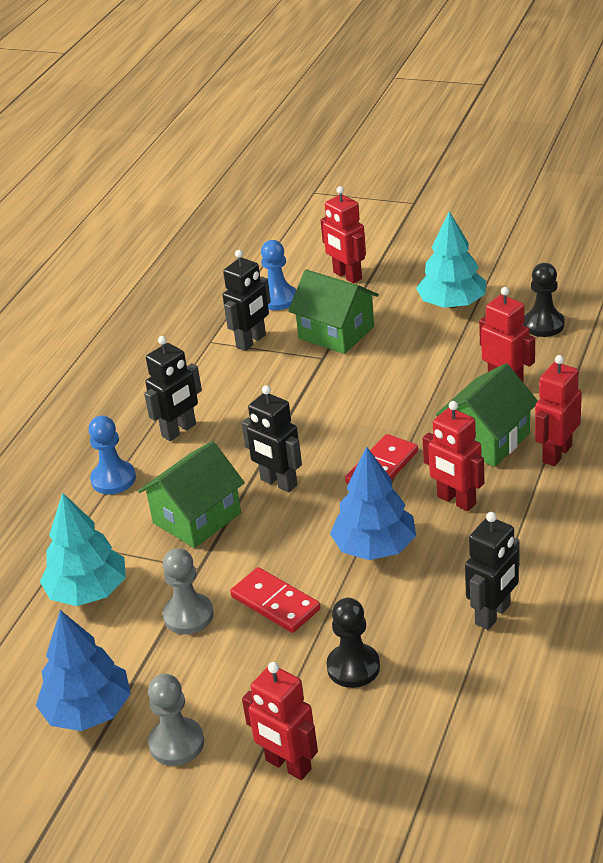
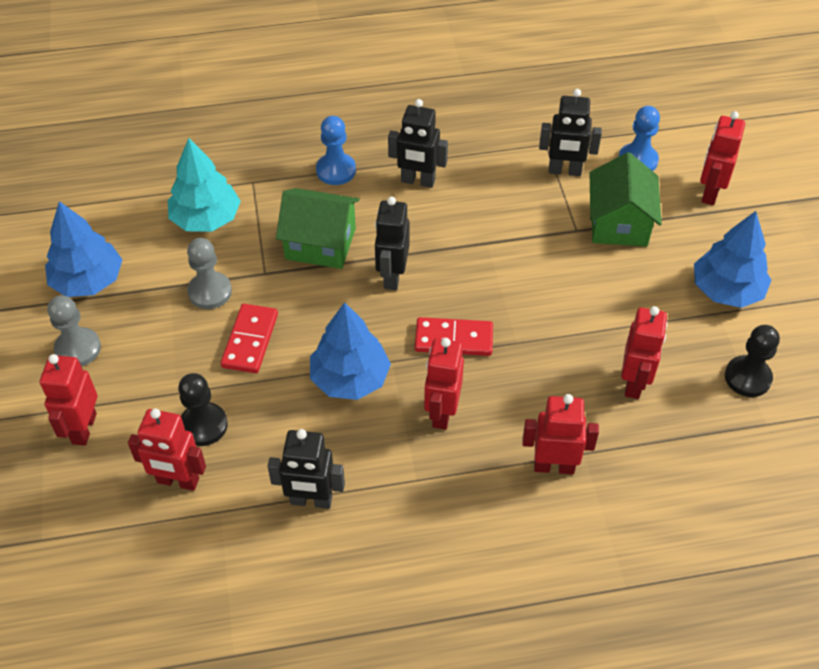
camera: 55 degrees right, 15 degrees up
turquoise tree [416,211,486,308] -> blue tree [694,211,772,308]
green house [436,363,538,467] -> none
none -> red robot [128,409,206,491]

